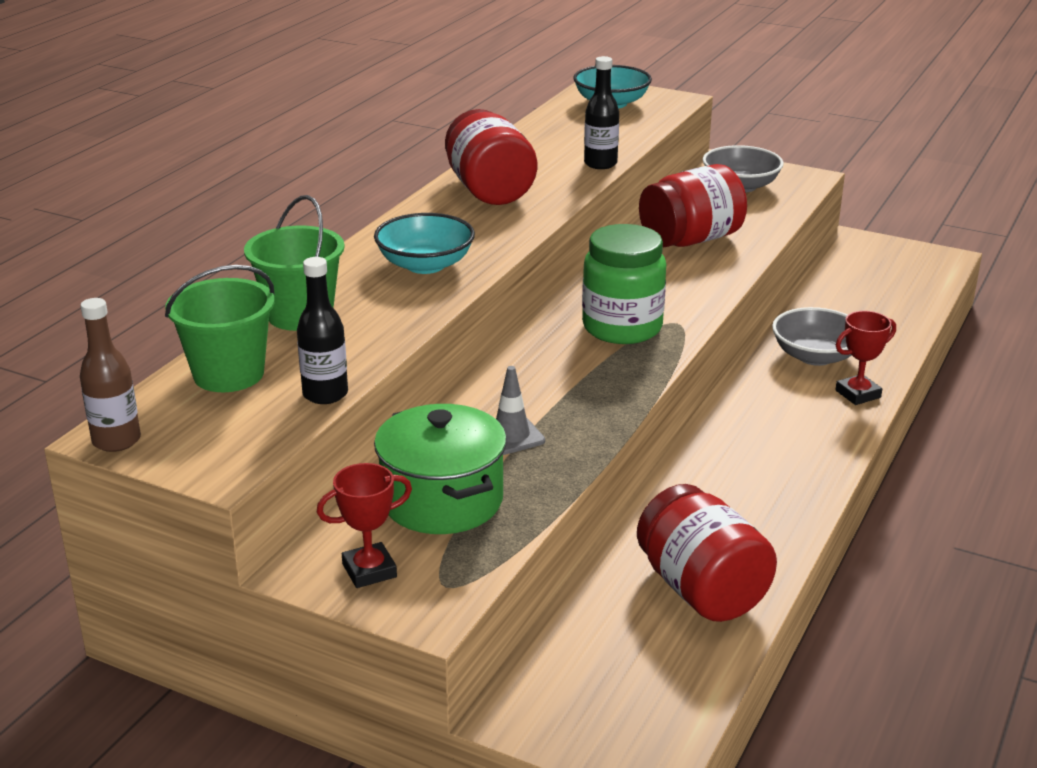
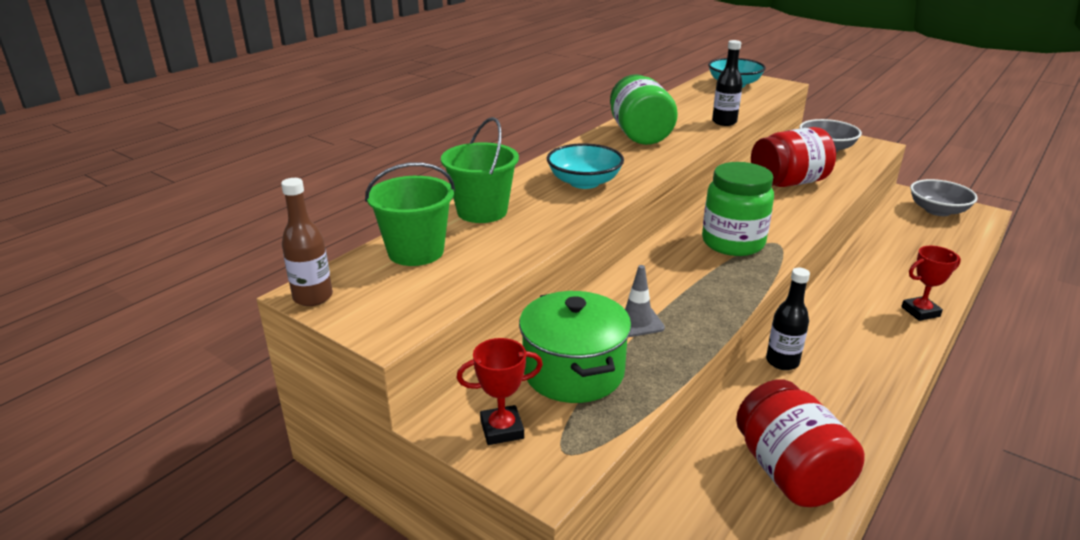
camera: 10 degrees right, 0 degrees up
black bottle [297,257,348,404] -> black bottle moved to [766,268,810,370]
red jar [445,109,537,205] -> green jar [610,74,678,145]
grey bowl [772,307,851,366] -> grey bowl moved to [910,179,978,216]

